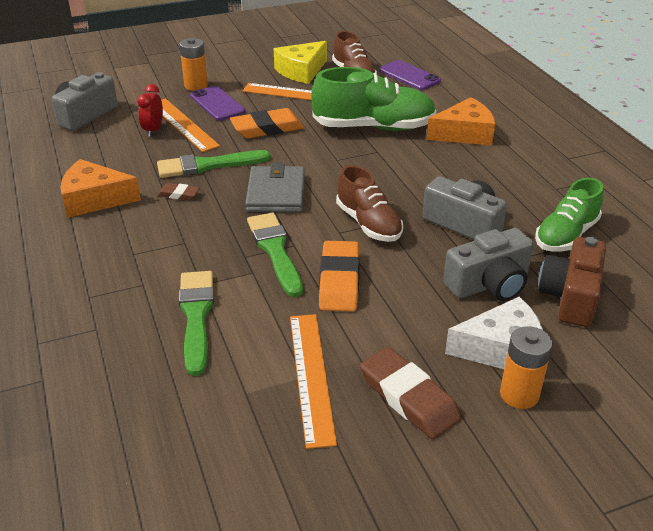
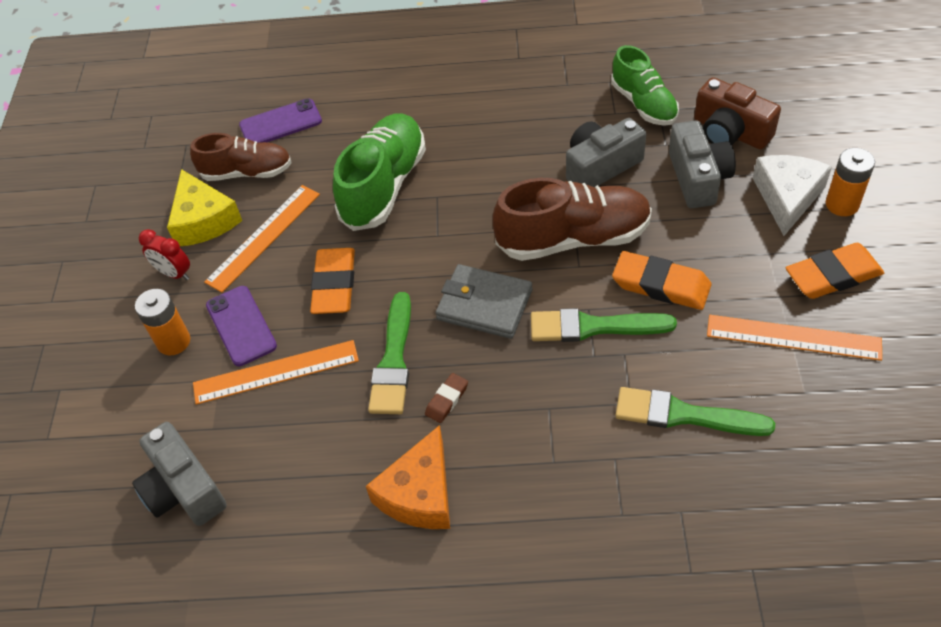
camera: 65 degrees left, 15 degrees up
red clock [137,84,163,137] -> red clock moved to [139,229,190,280]
purple phone [190,86,245,121] -> purple phone turned 75 degrees clockwise [206,286,277,366]
brown shoe [336,165,403,242] -> brown shoe [493,178,652,261], size x1.53
brown eraser [360,347,461,439] -> orange eraser [786,243,884,299]
orange cheese [427,97,495,146] -> none

